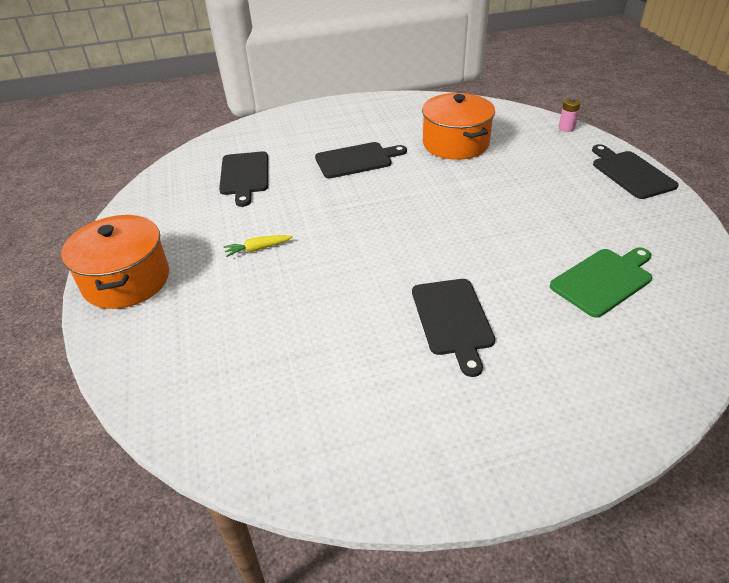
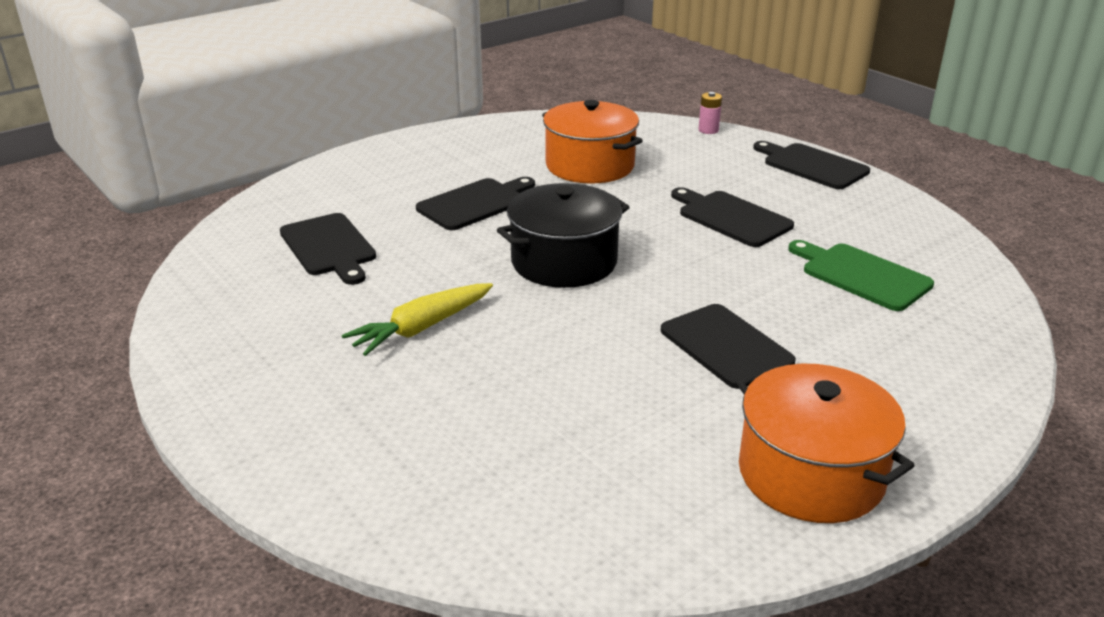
camera: 25 degrees left, 10 degrees down
orange pot [61,215,169,309] -> orange pot moved to [737,364,915,523]
yellow carrot [224,235,293,257] -> yellow carrot [342,283,493,356], size x1.69
green cutting board [550,247,652,318] -> green cutting board turned 75 degrees counterclockwise [788,240,934,311]
none -> black pot [497,183,629,288]
none -> black cutting board [671,187,794,247]

